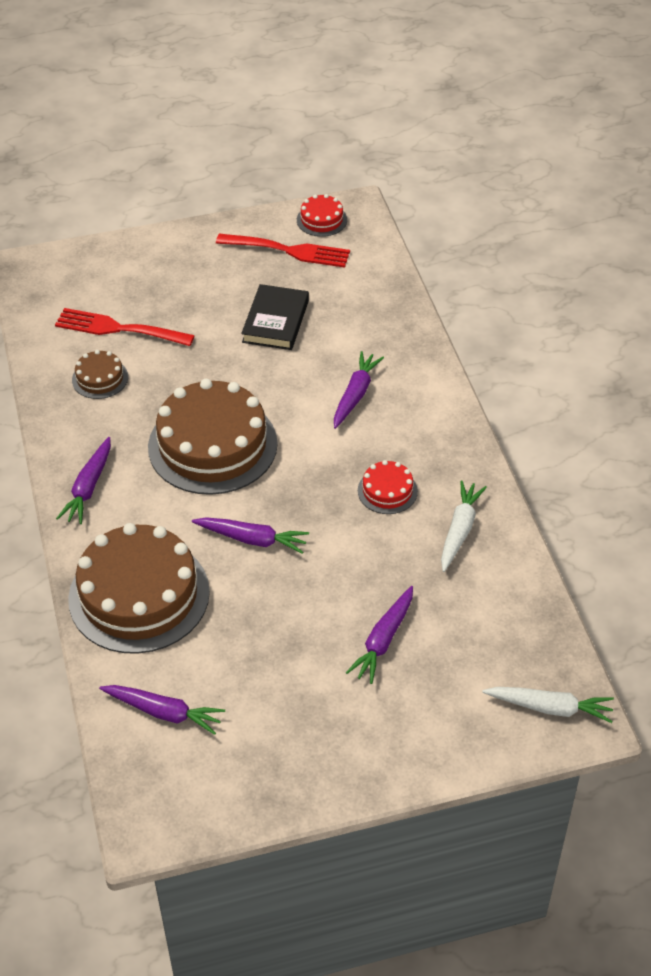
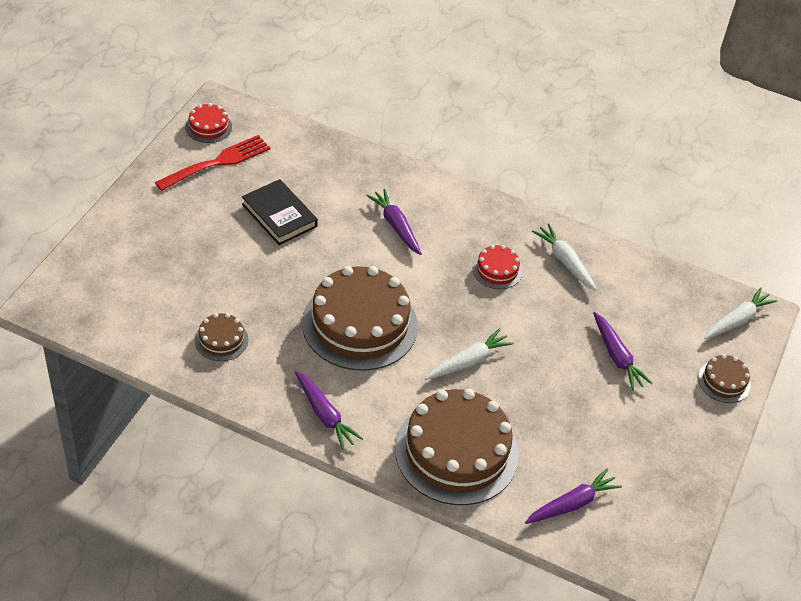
camera: 55 degrees left, 0 degrees up
red fork [55,308,195,346] -> none
purple carrot [192,517,309,554] -> white carrot [425,328,514,380]
none -> brown cake [698,354,751,403]

